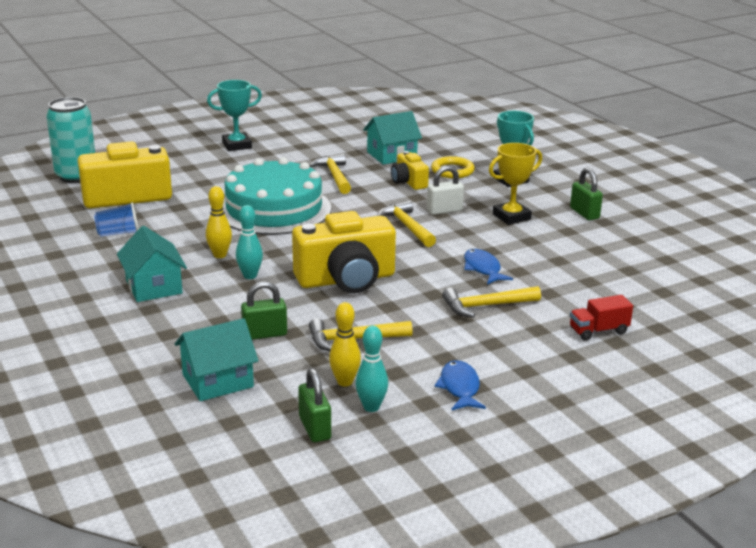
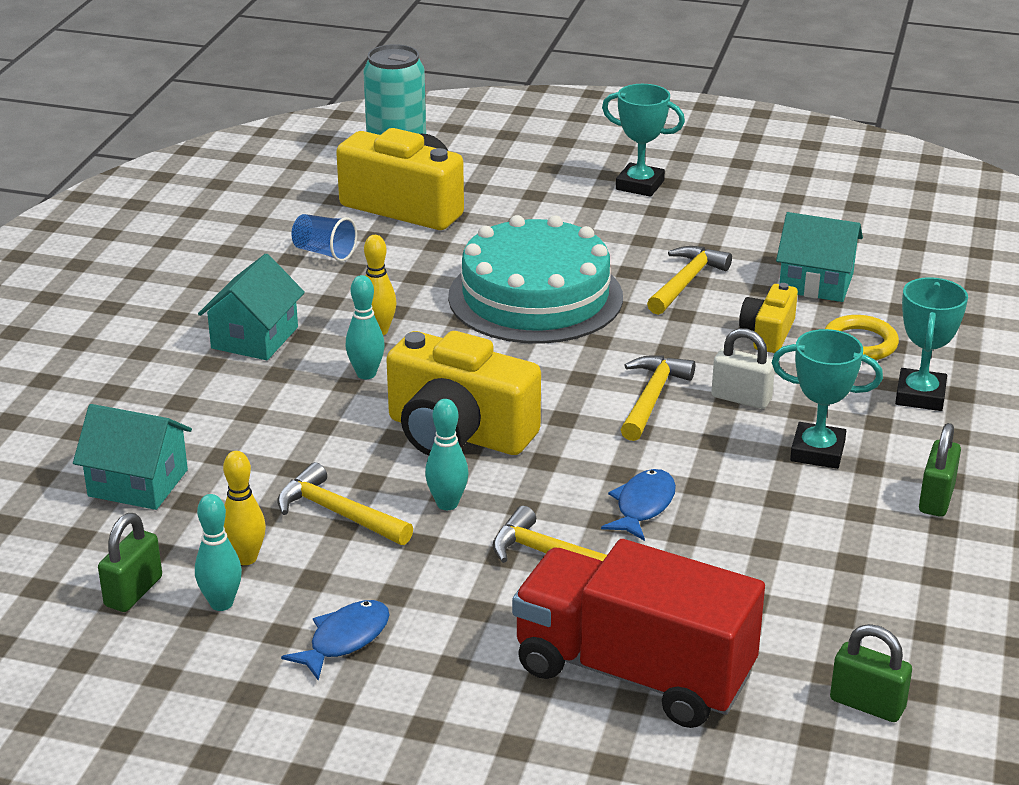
camera: 45 degrees right, 5 degrees up
green padlock [241,281,287,340] -> green padlock moved to [830,624,912,722]
yellow trophy [489,143,542,225] -> turquoise trophy [772,329,883,469]
red truck [570,295,633,341] -> red truck [512,539,765,728], size x2.39
none -> turquoise bowling pin [425,399,469,510]

